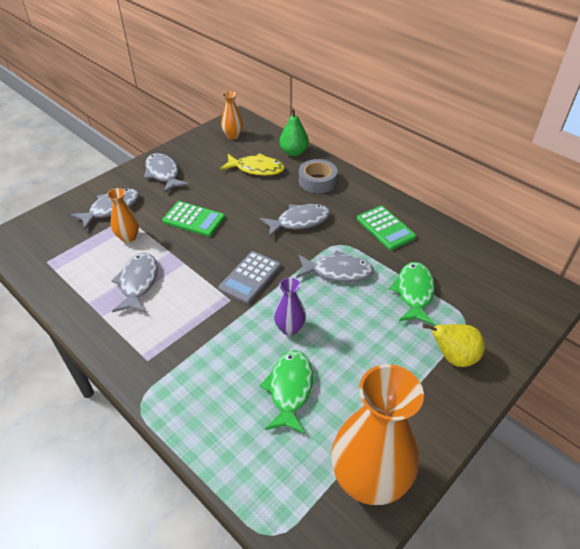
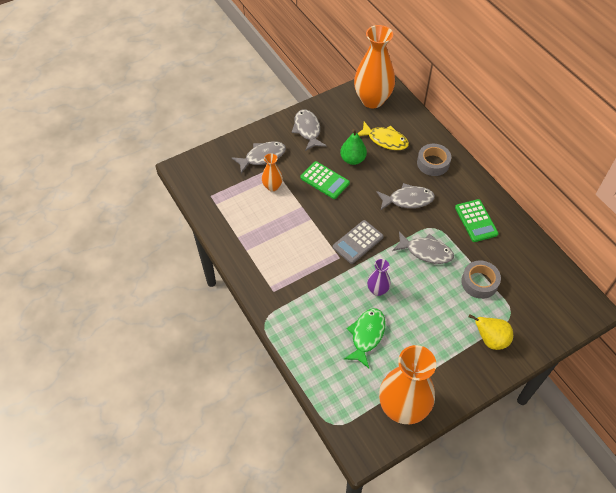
camera: 15 degrees right, 10 degrees up
grey fish [111,253,158,313] -> none
orange vase [221,91,243,139] -> orange vase [354,25,395,108], size x2.09
green pear [279,108,309,156] -> green pear moved to [340,129,367,165]
green fish [389,262,435,325] -> grey tape [461,261,501,299]

